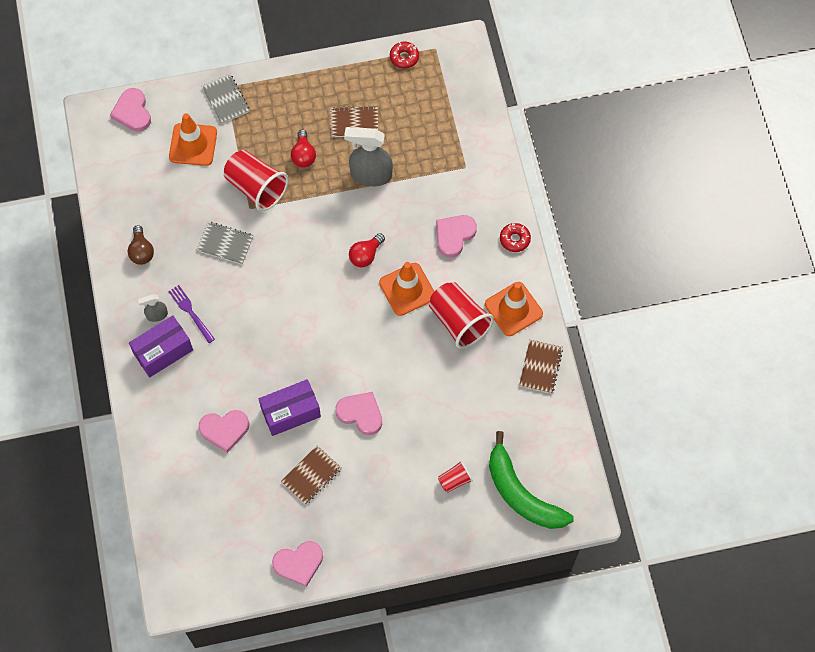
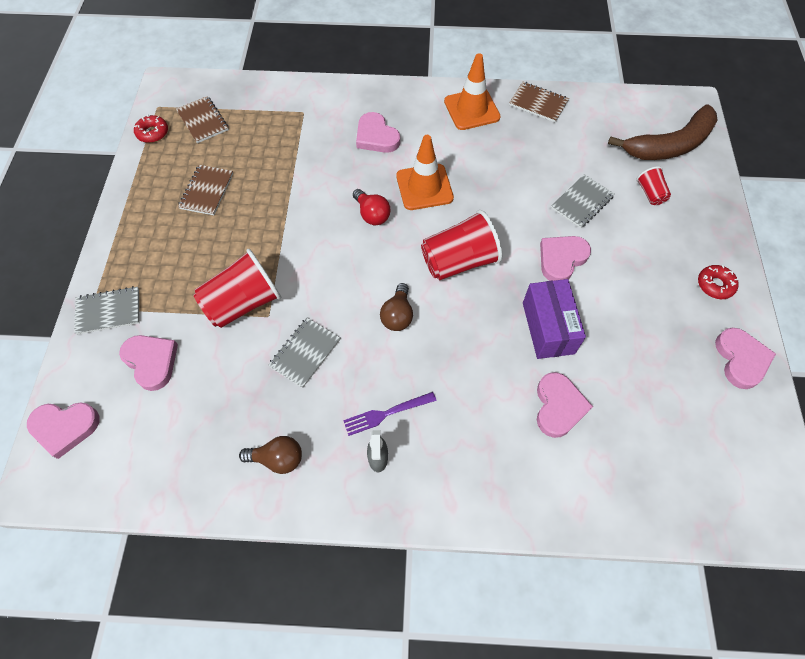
camera: 75 degrees left, 5 degrees down
purple box [129,315,193,377] -> none
orange traffic cone [169,113,217,166] -> pink heart [119,335,178,391]
brown notebook [281,445,342,505] -> brown notebook moved to [176,96,229,143]
red light bulb [291,130,316,168] -> none
grey spray bottle [344,127,393,186] -> none
red cup [429,282,494,349] -> red cup moved to [421,210,502,280]
green banana [489,431,574,529] -> brown banana [608,104,717,160]
red donut [500,223,531,252] -> red donut moved to [698,265,739,299]
none -> brown light bulb [380,283,413,331]
none -> grey notebook [551,174,614,228]

